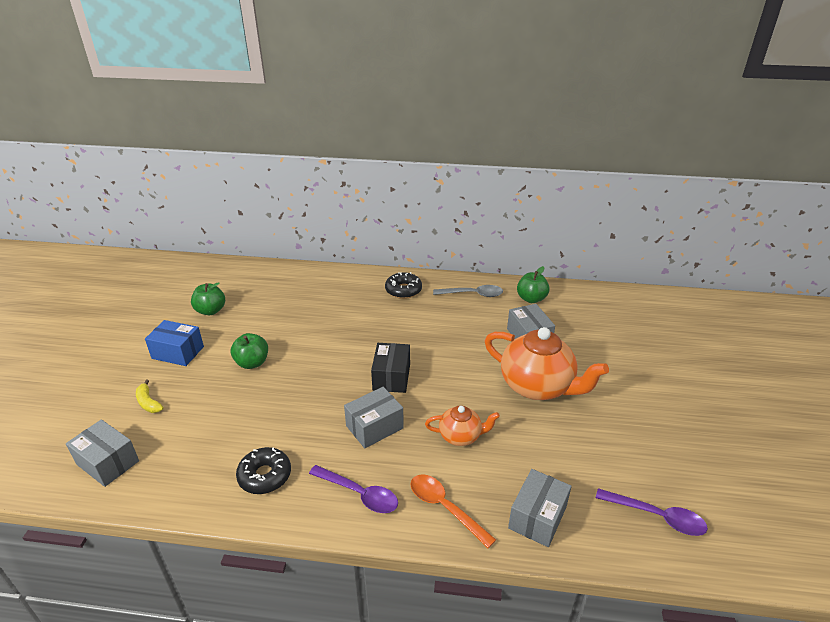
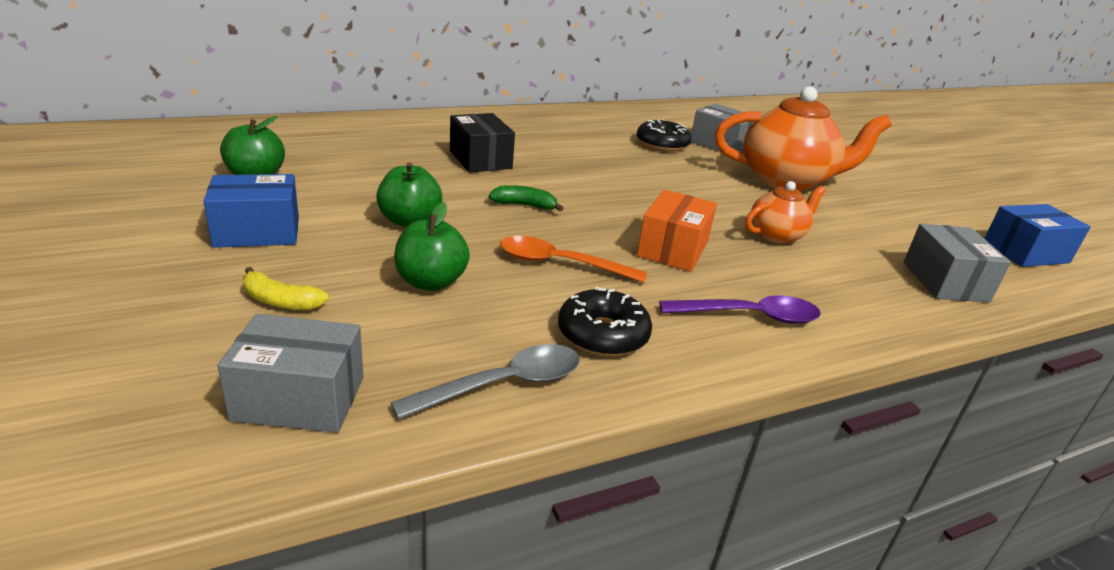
camera: 35 degrees left, 5 degrees down
grey box [344,387,404,448] -> orange box [637,190,717,272]
black box [371,343,410,393] -> black box moved to [450,113,515,173]
black donut [385,272,422,299] -> black donut moved to [637,119,691,152]
orange spoon [410,474,496,549] -> orange spoon moved to [500,236,647,283]
grey spoon [433,285,503,297] -> grey spoon moved to [390,344,580,420]
green apple [517,266,550,303] -> green apple moved to [394,202,470,291]
purple spoon [596,488,708,536] -> blue box [984,204,1091,267]
none -> green banana [489,185,564,211]

